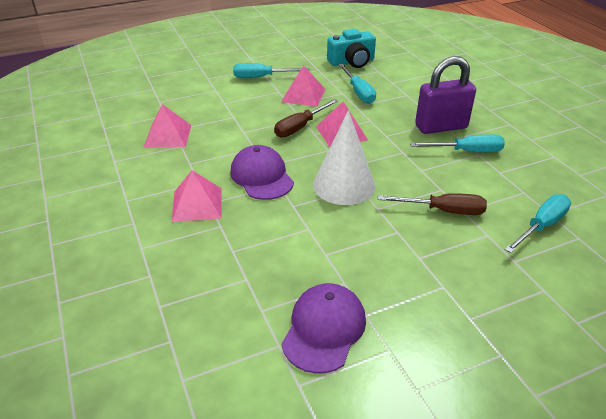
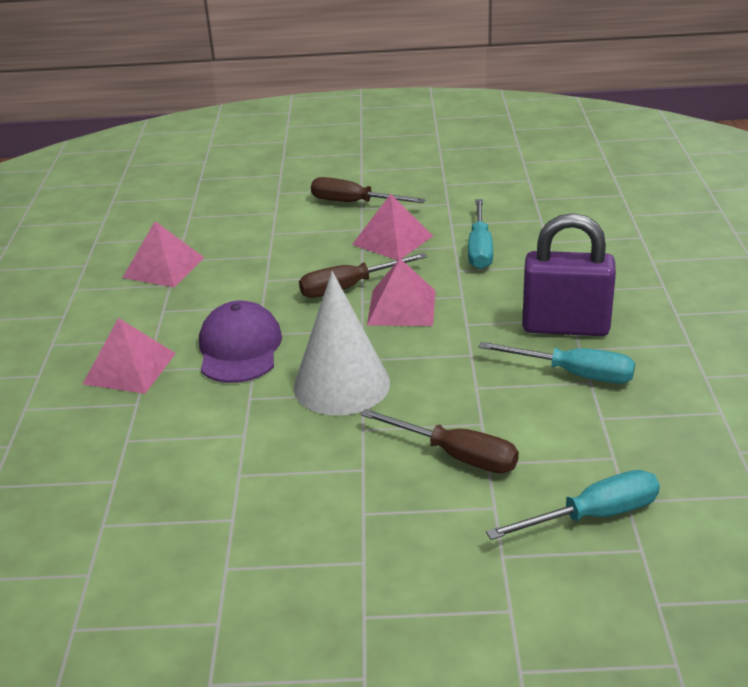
camera: 25 degrees right, 5 degrees down
turquoise screwdriver [233,63,310,78] -> brown screwdriver [311,177,426,203]
purple cap [281,283,366,374] -> none
turquoise camera [327,29,376,68] -> none

